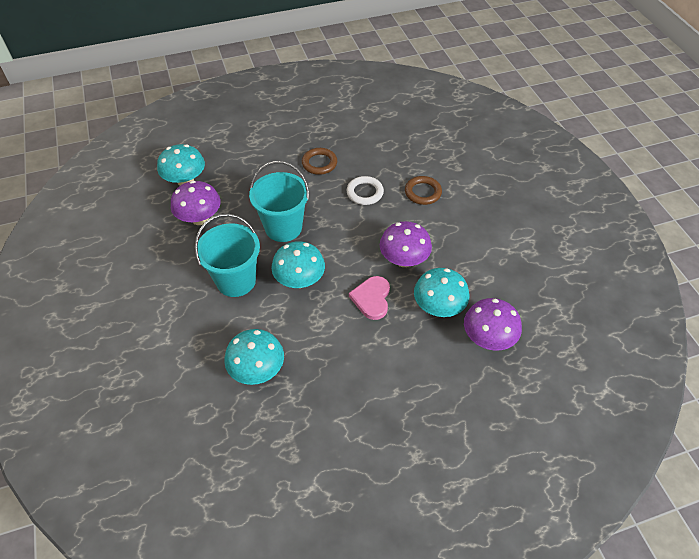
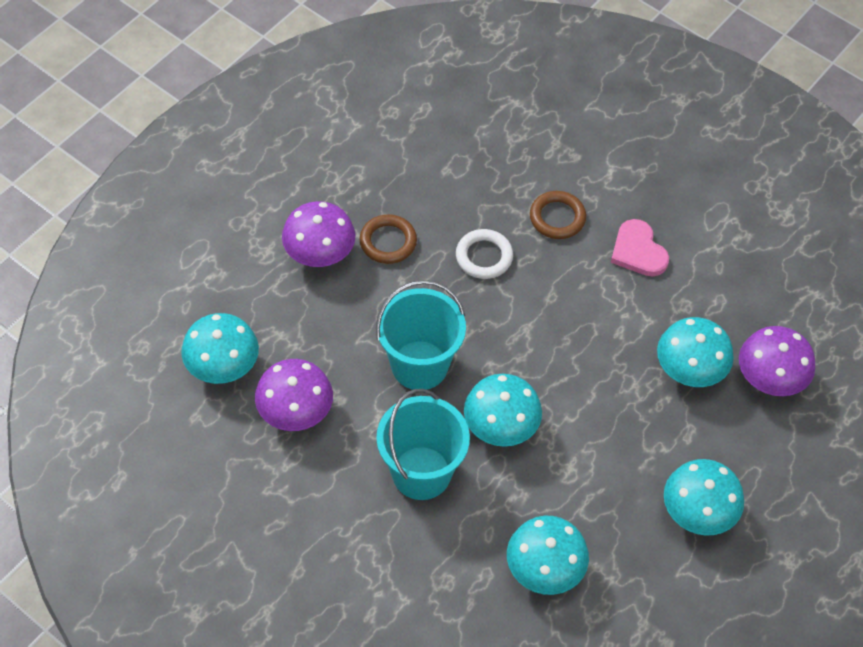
camera: 35 degrees left, 5 degrees up
pink heart [349,276,390,320] -> pink heart moved to [611,219,669,277]
purple mushroom [380,221,432,267] -> purple mushroom moved to [282,201,356,267]
none -> turquoise mushroom [664,459,744,535]

